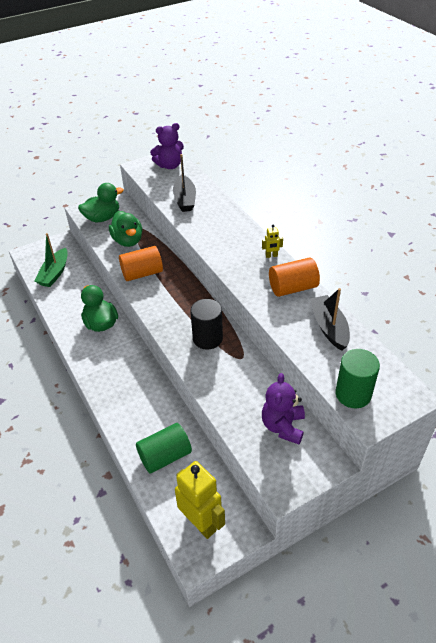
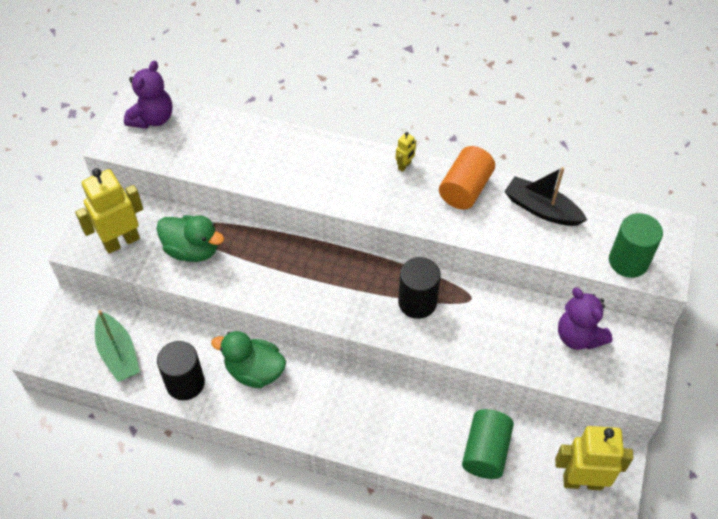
camera: 45 degrees left, 10 degrees up
green duck [78,183,124,222] -> yellow robot [75,168,143,254]
orange cylinder [119,246,163,281] -> none
black boat [173,154,196,212] -> none
none -> black cylinder [157,341,205,400]

